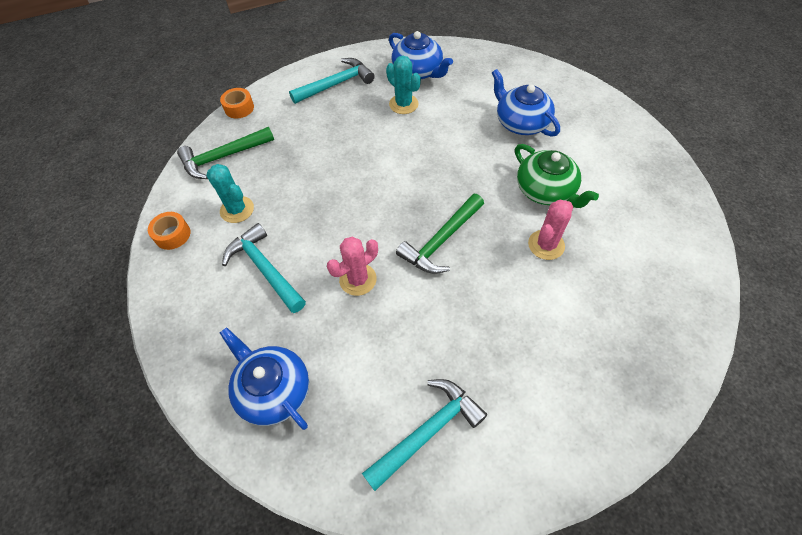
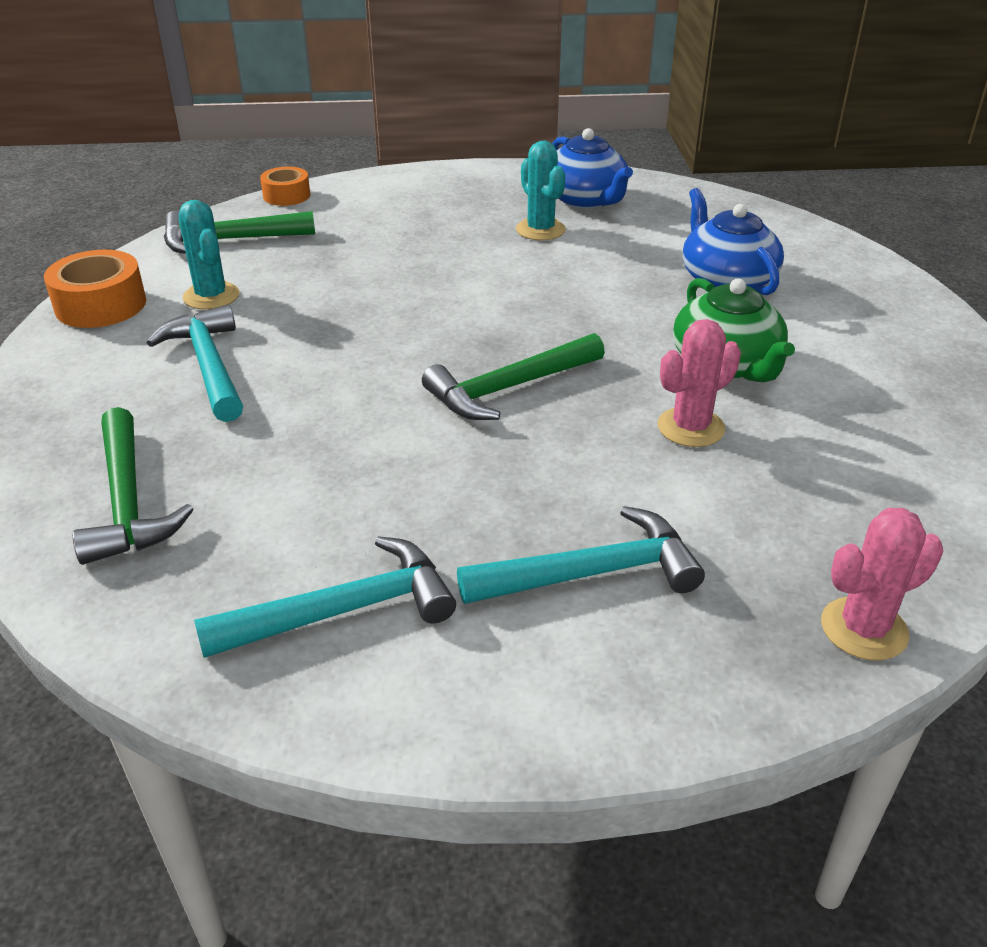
camera: 15 degrees right, 20 degrees down
orange tape [148,212,190,250] -> orange tape [44,250,146,328], size x1.55
blue teapot [220,327,309,430] -> green hammer [73,407,194,565]
turquoise hammer [289,58,375,104] -> turquoise hammer moved to [457,506,705,604]
pink cactus [327,237,378,296] -> pink cactus moved to [821,508,943,660]

